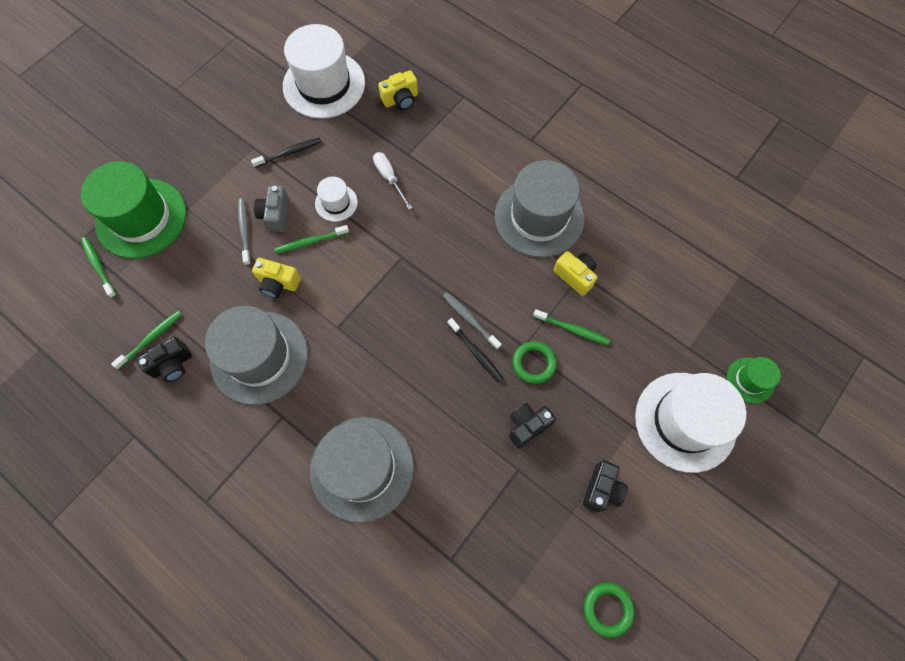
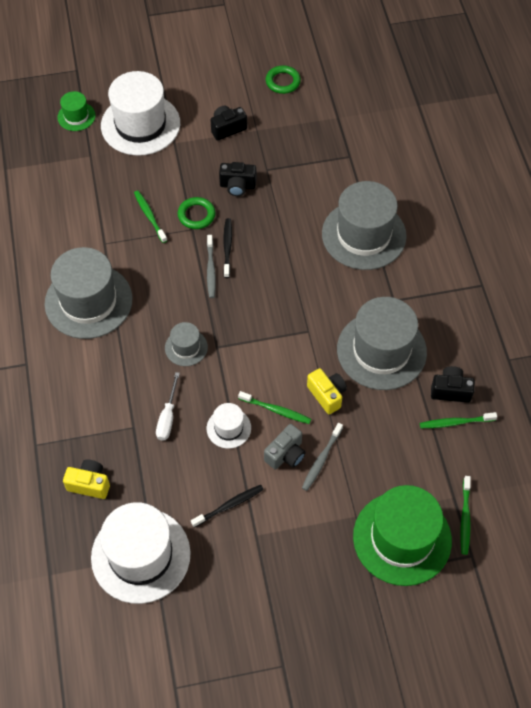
camera: 140 degrees left, 10 degrees down
black toothbrush [251,137,322,168] -> black toothbrush turned 135 degrees clockwise [191,485,264,528]
yellow camera [554,251,598,296] -> none
none -> grey hat [165,322,208,366]

